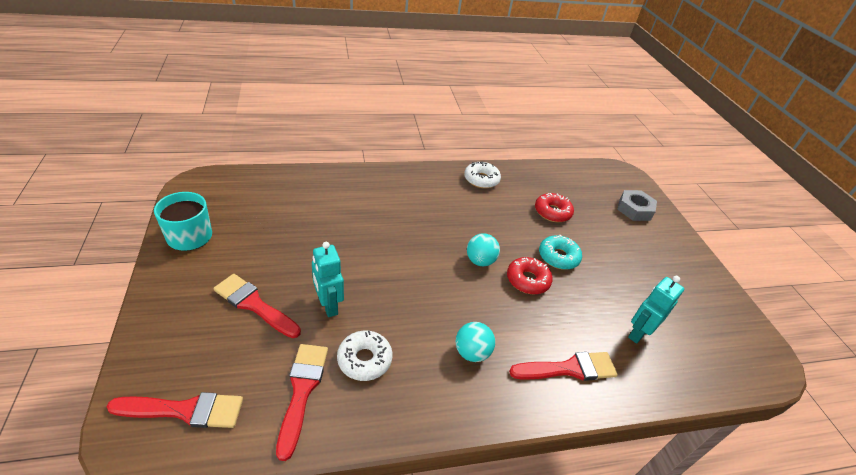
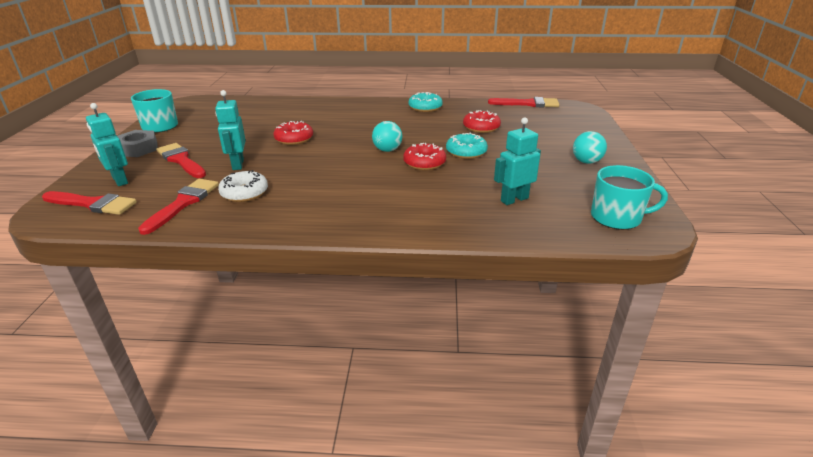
camera: 20 degrees right, 10 degrees down
turquoise ball [455,322,495,362] -> turquoise ball moved to [573,131,607,164]
white donut [464,162,501,188] -> turquoise donut [408,92,443,112]
red brush [509,352,618,381] -> red brush moved to [488,97,559,108]
grey nut [617,190,657,221] -> grey nut moved to [118,130,157,157]
none -> turquoise robot [86,103,128,186]
none -> red donut [273,121,313,145]
none -> turquoise mug [591,165,668,230]

